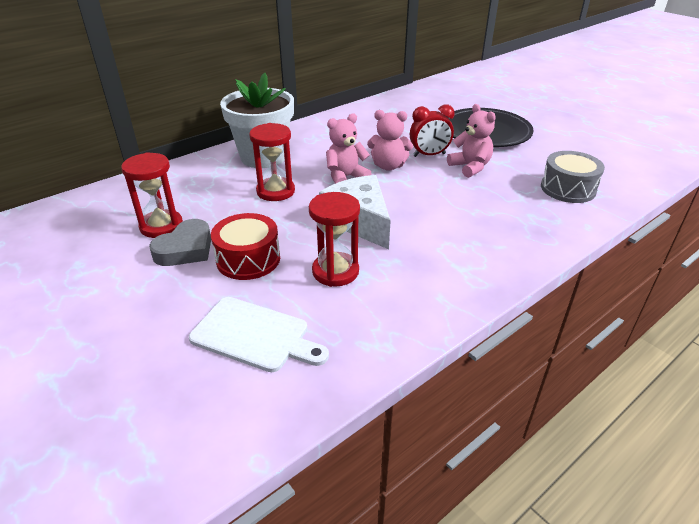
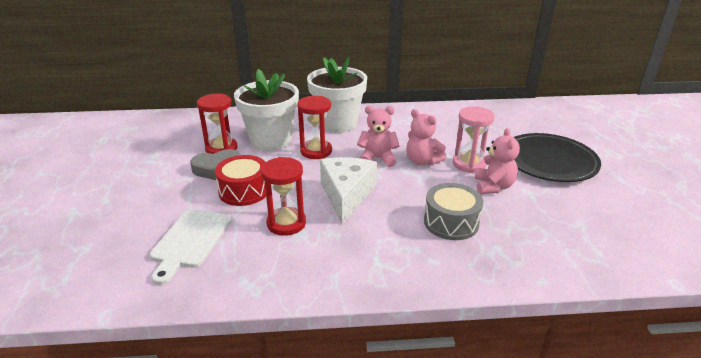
camera: 35 degrees right, 5 degrees down
white cutting board [189,297,329,372] -> white cutting board turned 45 degrees clockwise [150,209,231,285]
red clock [410,104,455,157] -> pink hourglass [453,106,495,173]
grey drum [541,151,605,203] -> grey drum moved to [424,183,483,240]
none -> white flower pot [234,69,299,151]

